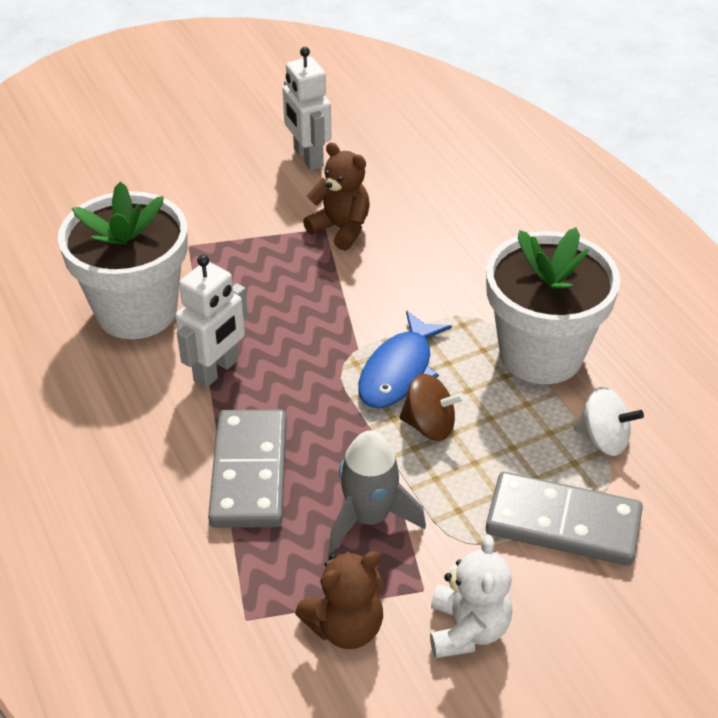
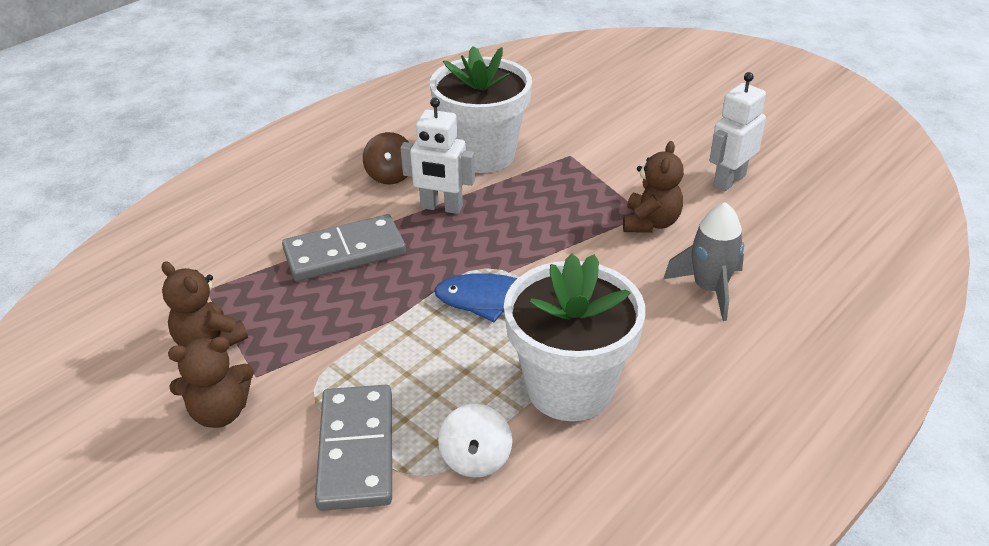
camera: 70 degrees right, 5 degrees down
grey rocket [329,431,426,553] -> grey rocket moved to [663,202,744,321]
brown spinning top [399,374,465,441] -> brown spinning top moved to [363,132,409,185]
white teddy bear [430,535,512,658] -> brown teddy bear [168,337,254,428]

